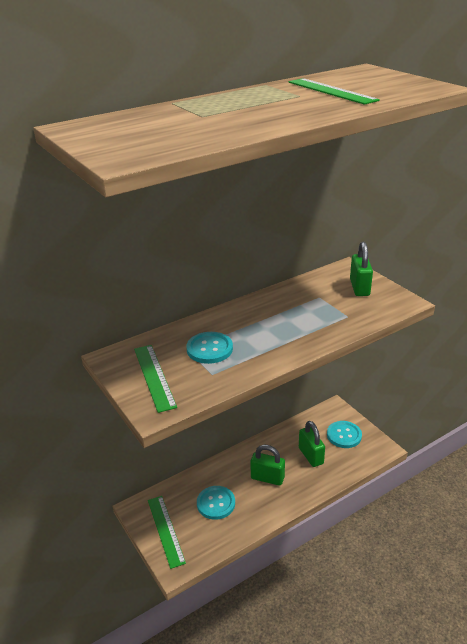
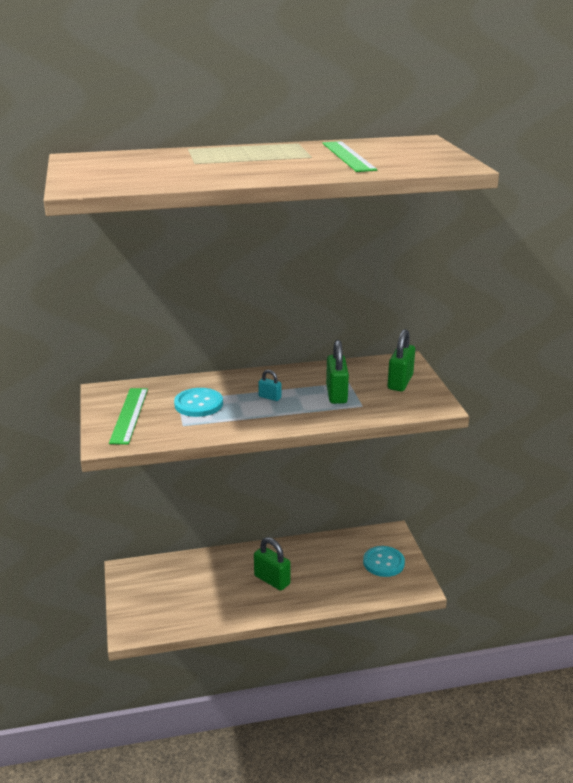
camera: 20 degrees right, 5 degrees down
green ruler [148,496,186,569] -> none
turquoise button [197,486,235,520] -> none
green padlock [299,421,325,467] -> green padlock moved to [326,340,349,404]
none -> turquoise padlock [258,370,281,401]

